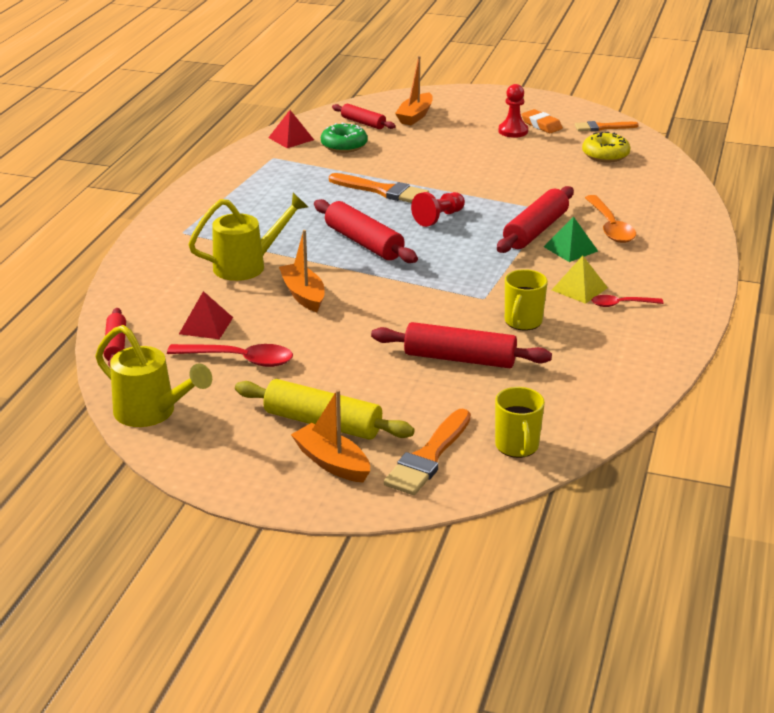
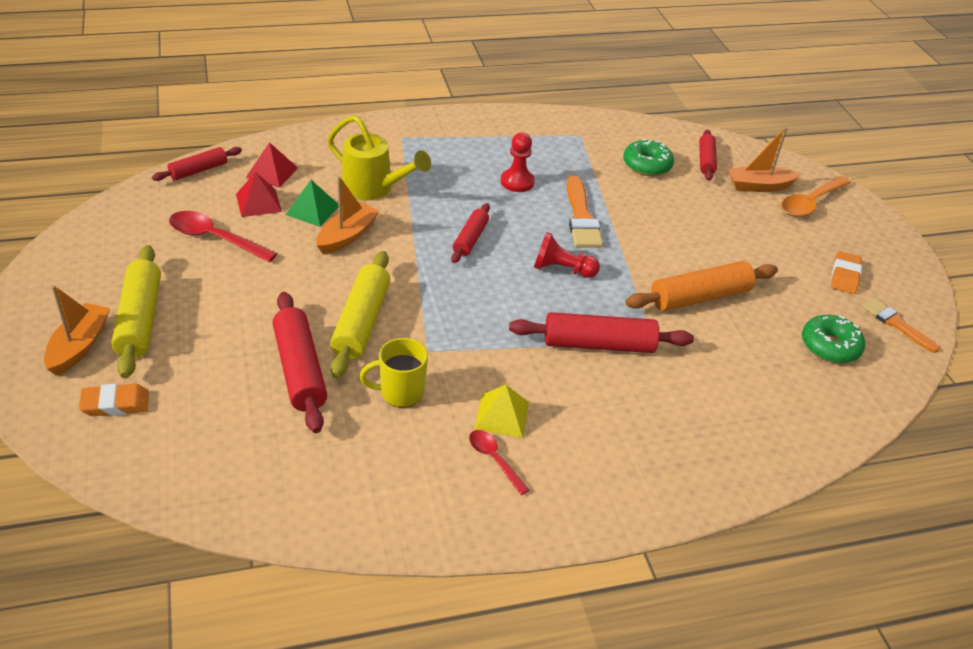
camera: 55 degrees right, 10 degrees up
yellow watering can [95,325,212,427] -> none
red spoon [167,344,293,367] -> red spoon turned 135 degrees clockwise [169,211,277,262]
red pyramid [268,110,314,148] -> red pyramid moved to [246,142,298,188]
red rolling pin [314,199,418,263] -> red rolling pin [451,203,490,263], size x0.61
orange brush [384,409,471,495] -> orange eraser [79,384,149,416]
yellow mug [495,387,545,458] -> none
red pawn [498,84,528,138] -> red pawn moved to [501,133,535,192]
green pyramid [544,216,598,262] -> green pyramid moved to [285,180,338,227]
yellow donut [582,132,631,162] -> green donut [802,315,865,363]
orange spoon [585,195,636,243] -> orange spoon moved to [781,176,851,217]
none -> yellow rolling pin [330,251,390,378]
none -> orange rolling pin [625,261,778,311]

